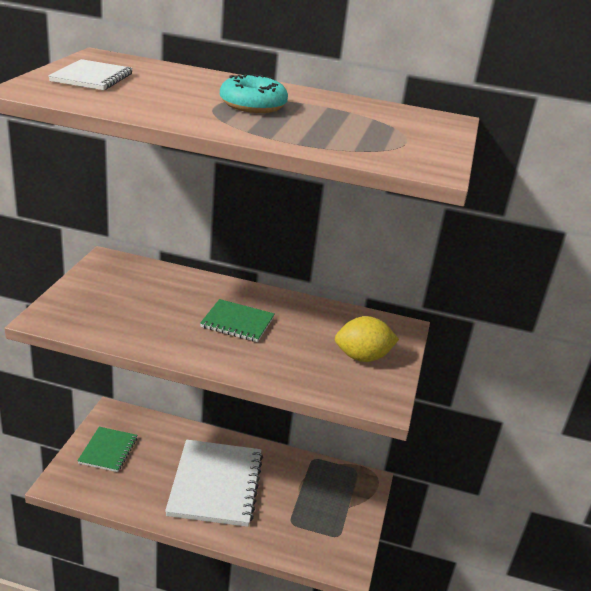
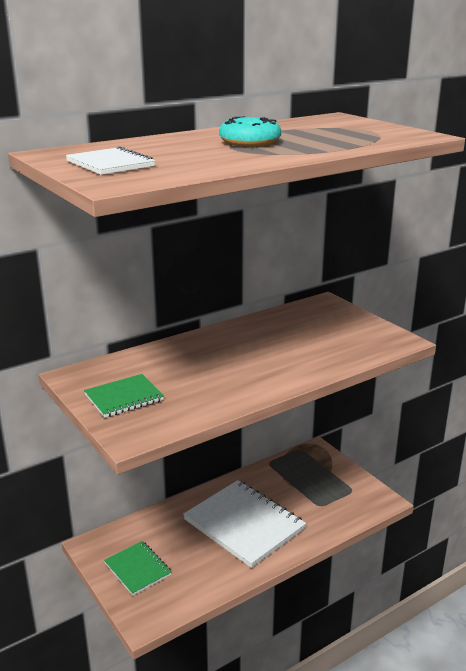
camera: 45 degrees left, 5 degrees down
green notebook [200,299,275,342] -> green notebook moved to [84,374,164,418]
yellow lemon [335,316,399,362] -> none

